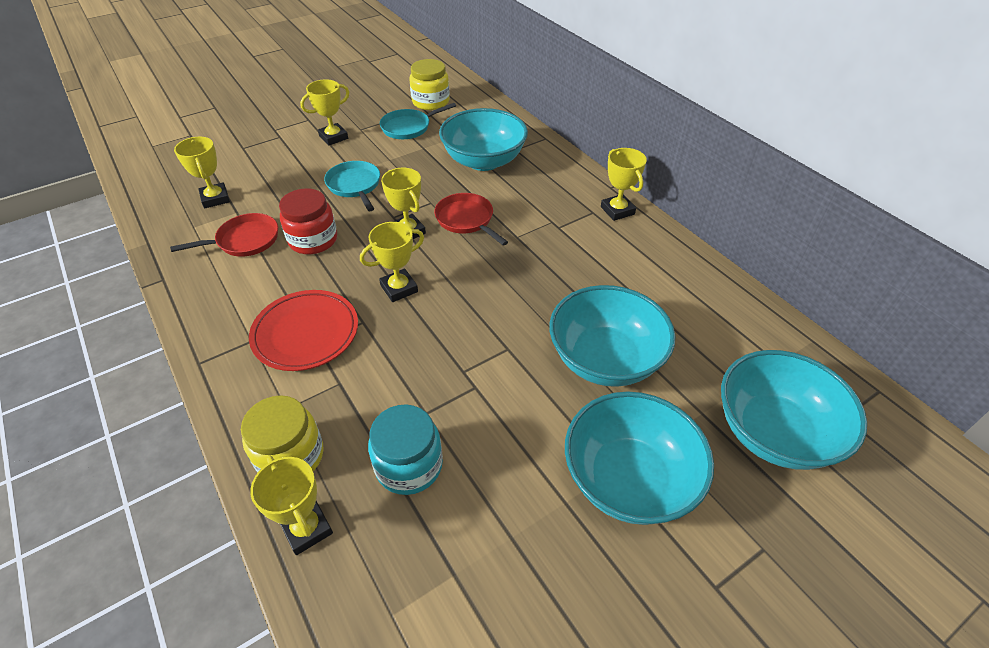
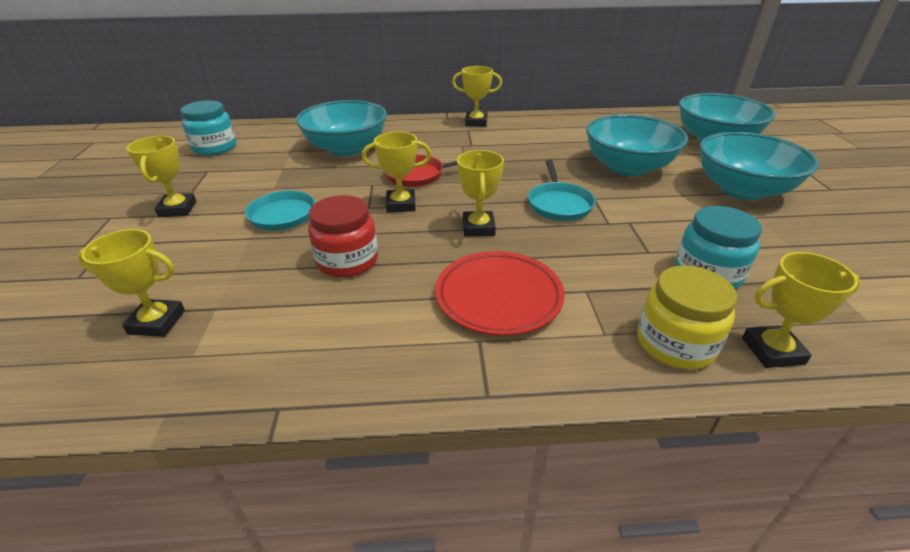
camera: 60 degrees left, 10 degrees down
red pan [170,213,278,257] -> none
turquoise pan [380,103,456,139] -> turquoise pan moved to [528,160,595,221]
yellow jar [410,59,450,110] -> turquoise jar [180,100,236,155]

